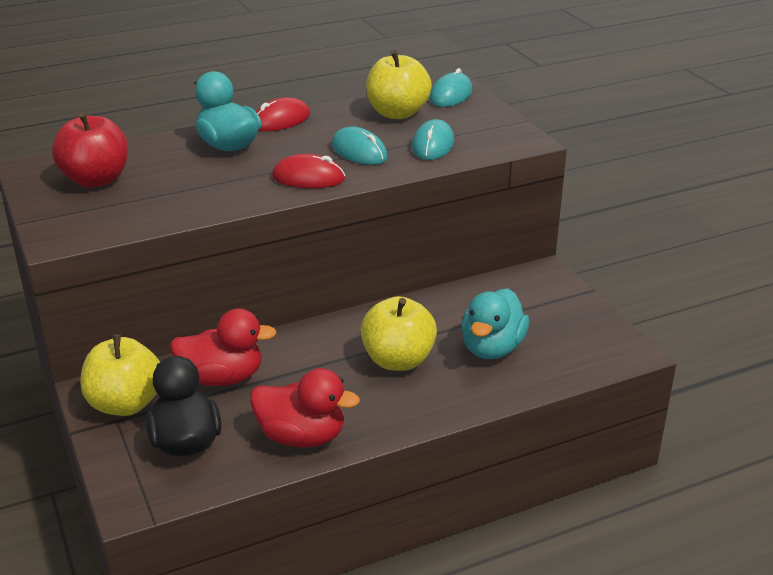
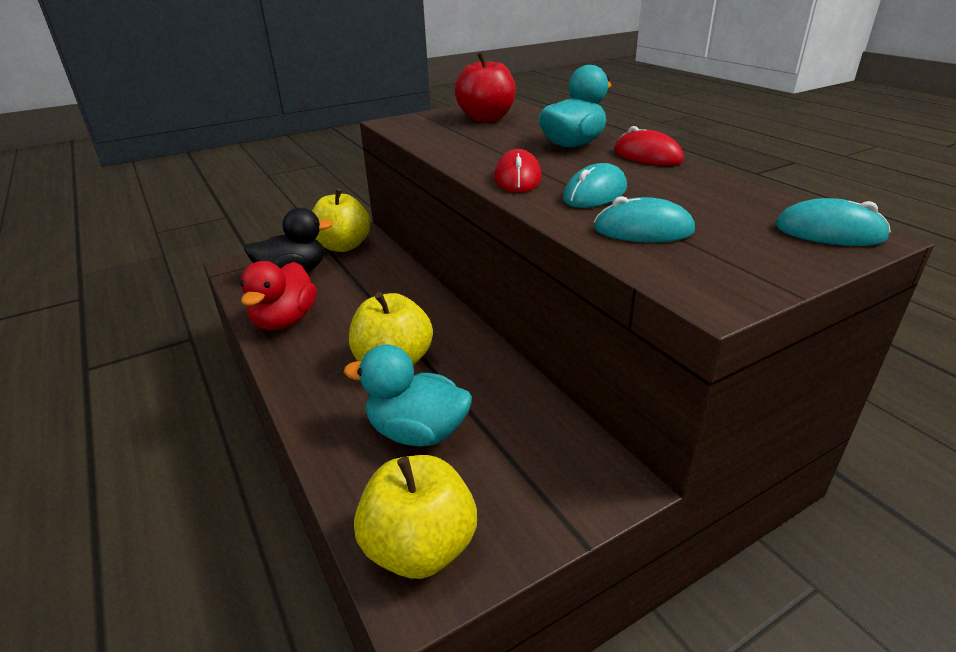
camera: 85 degrees right, 0 degrees up
red duck [170,308,277,386] -> none
yellow apple [366,50,432,119] -> yellow apple moved to [354,455,477,579]

